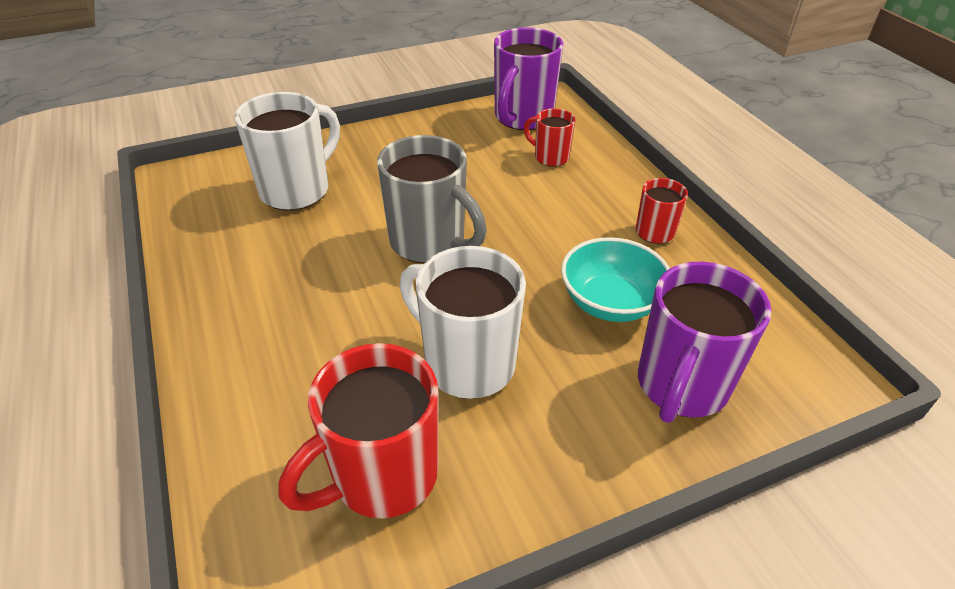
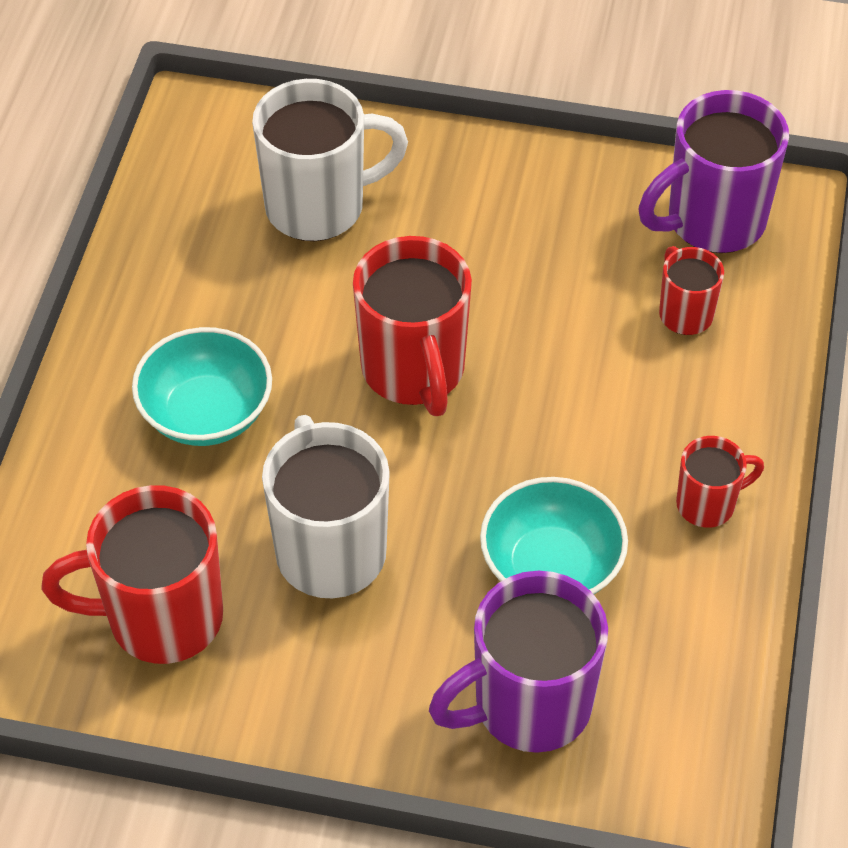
camera: 35 degrees right, 10 degrees up
grey mug [377,135,487,263] -> red mug [353,236,472,416]
none -> turquoise bowl [132,327,272,446]

